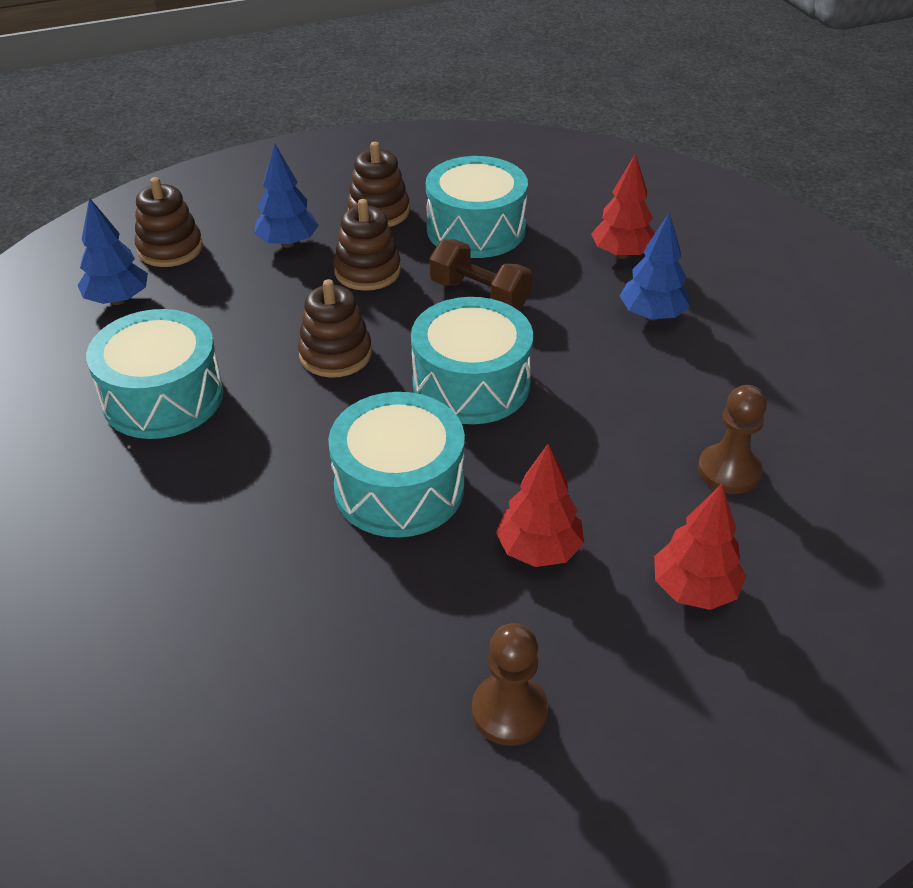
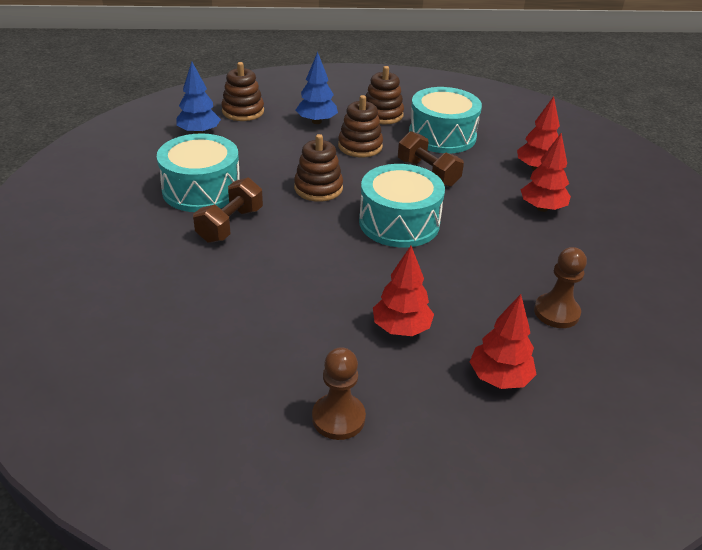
camera: 15 degrees right, 5 degrees down
turquoise drum [328,392,465,538] -> none
blue tree [620,212,690,321] -> red tree [521,133,571,212]
none -> brown dumbbell [193,178,263,243]

